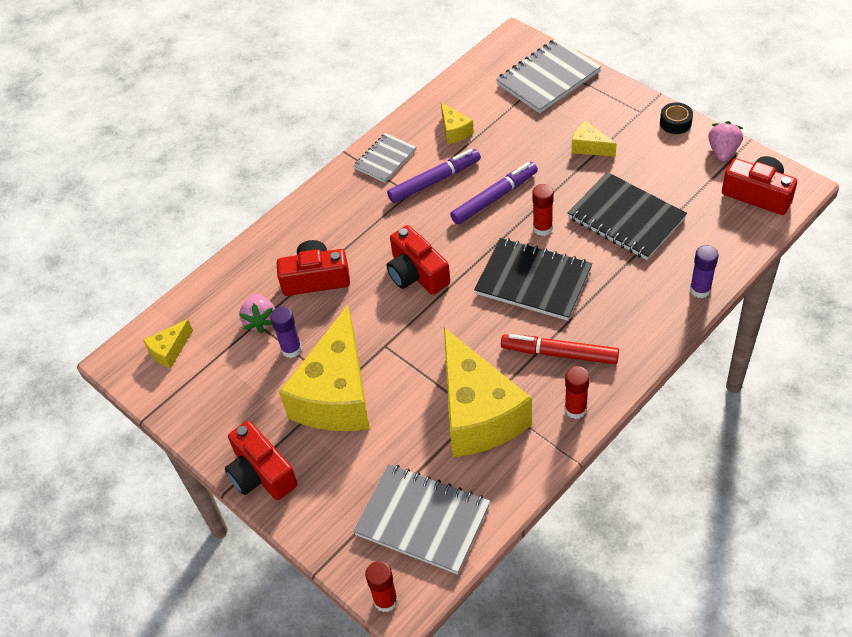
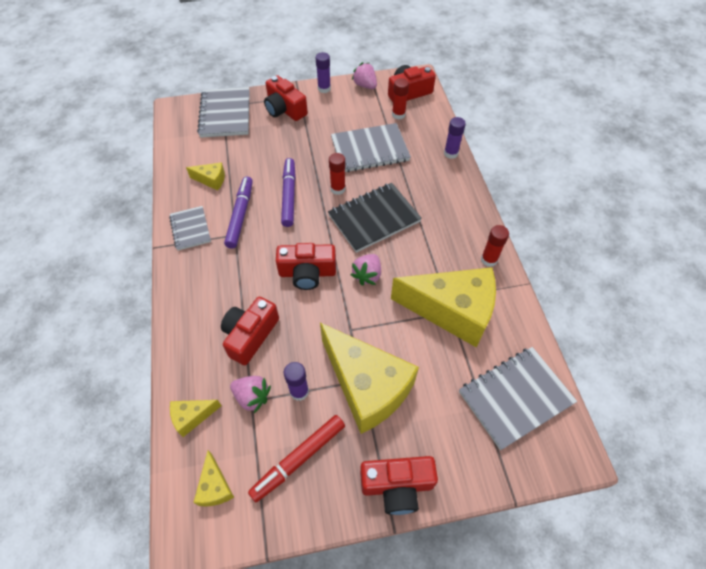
camera: 60 degrees left, 5 degrees up
red glue stick [365,561,398,612] -> red glue stick moved to [392,78,409,119]
red marker [501,334,619,364] -> red marker moved to [248,415,345,502]
black notebook [568,172,687,260] -> grey notebook [331,123,411,172]
yellow cheese [571,121,617,157] -> yellow cheese moved to [170,400,222,437]
black tape [660,102,693,134] -> purple glue stick [315,52,331,93]
none -> red camera [264,75,308,121]
none -> pink strawberry [351,254,381,285]

